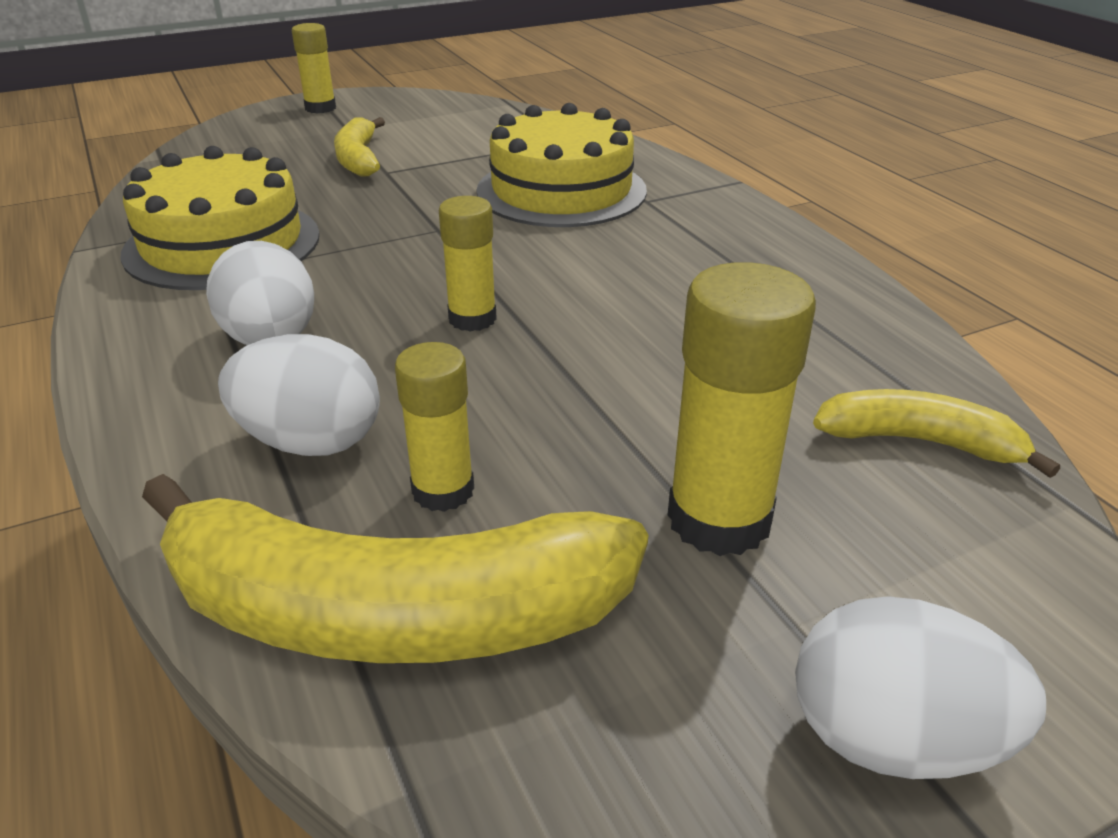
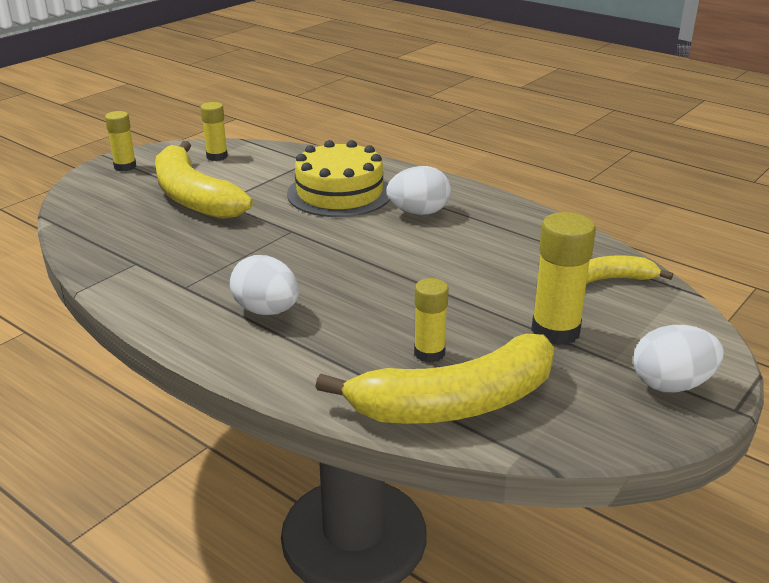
camera: 25 degrees left, 5 degrees down
yellow cake [120,146,320,290] -> none
white egg [218,334,380,456] -> white egg moved to [387,166,451,215]
yellow banana [334,117,385,177] -> yellow banana [155,141,253,219], size x1.93
yellow glue stick [439,196,497,332] -> yellow glue stick moved to [201,102,228,161]

